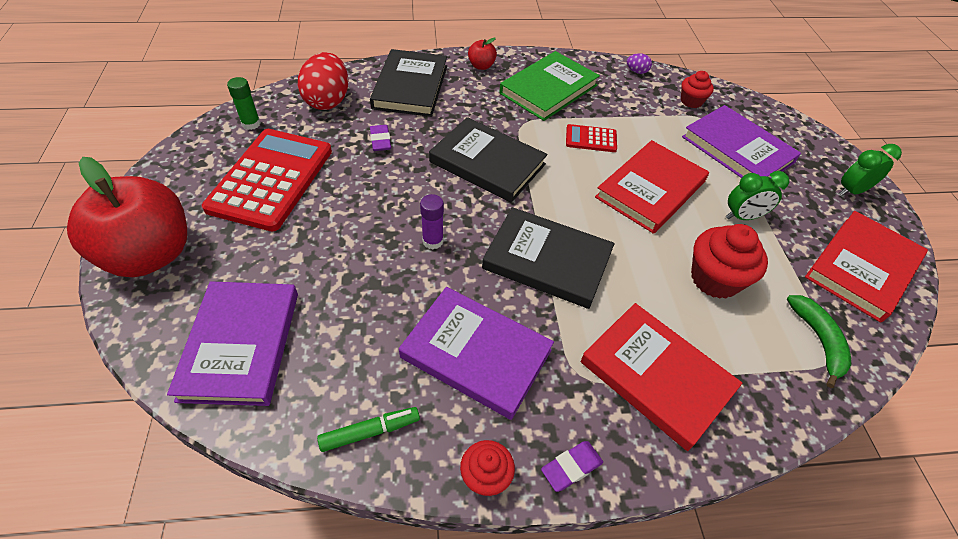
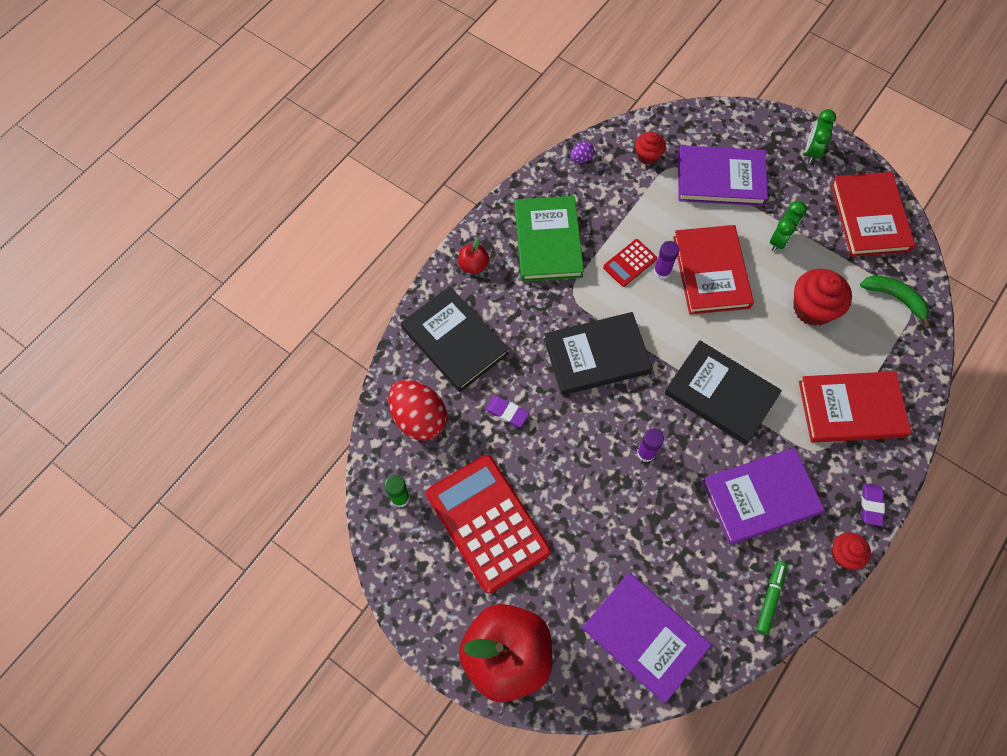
camera: 45 degrees left, 15 degrees up
black book [482,207,614,309] -> black book turned 60 degrees clockwise [664,340,782,445]
none -> purple glue stick [654,241,679,279]

